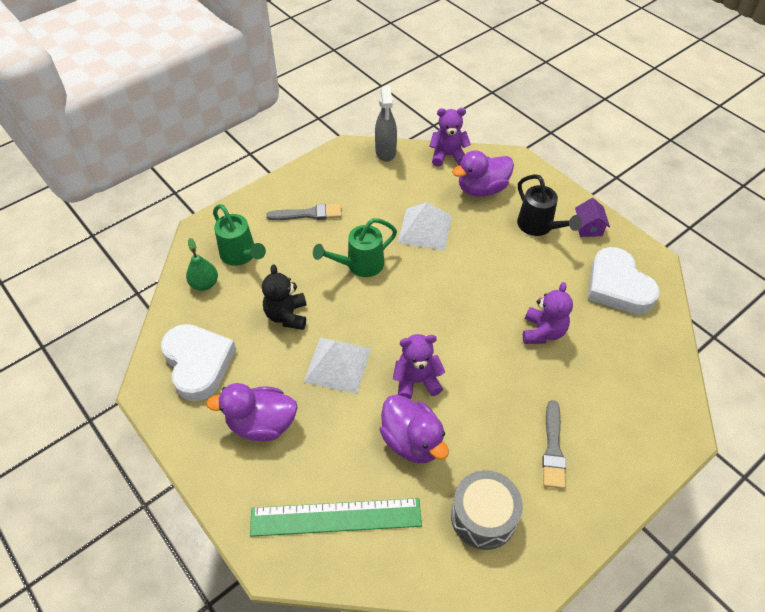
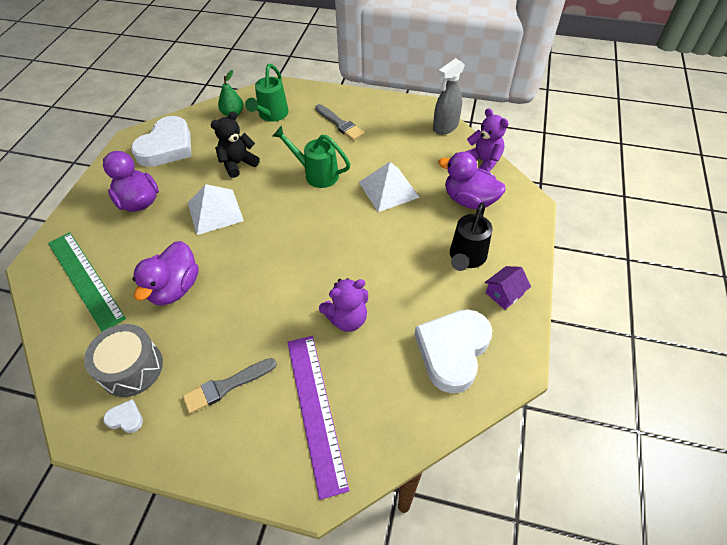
camera: 55 degrees right, 0 degrees up
purple teddy bear [393,334,445,399] -> none
none -> white heart [103,399,143,433]
none -> purple ruler [287,336,349,500]

